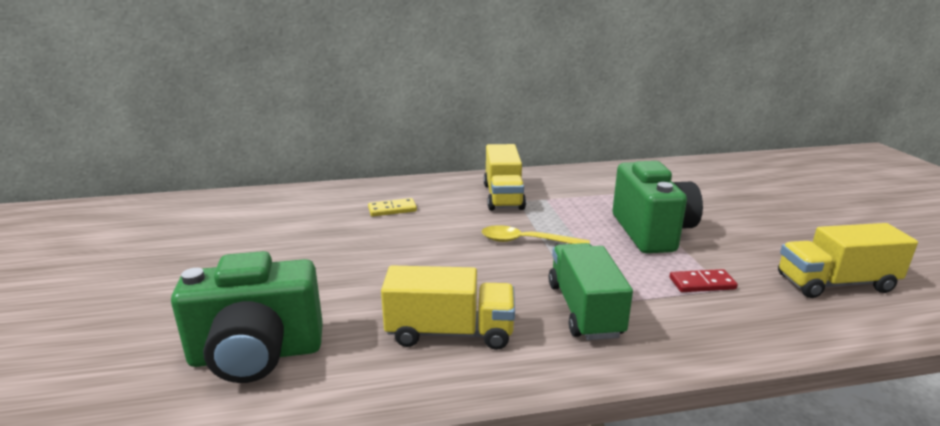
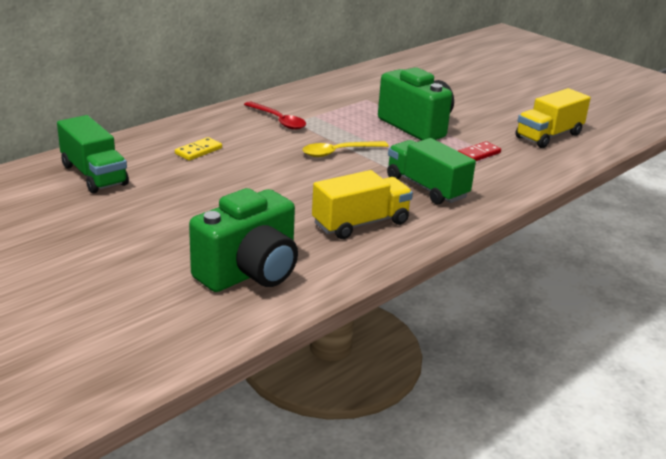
camera: 35 degrees left, 5 degrees up
yellow truck [484,144,526,211] -> red spoon [244,101,306,130]
none -> green truck [57,115,129,194]

